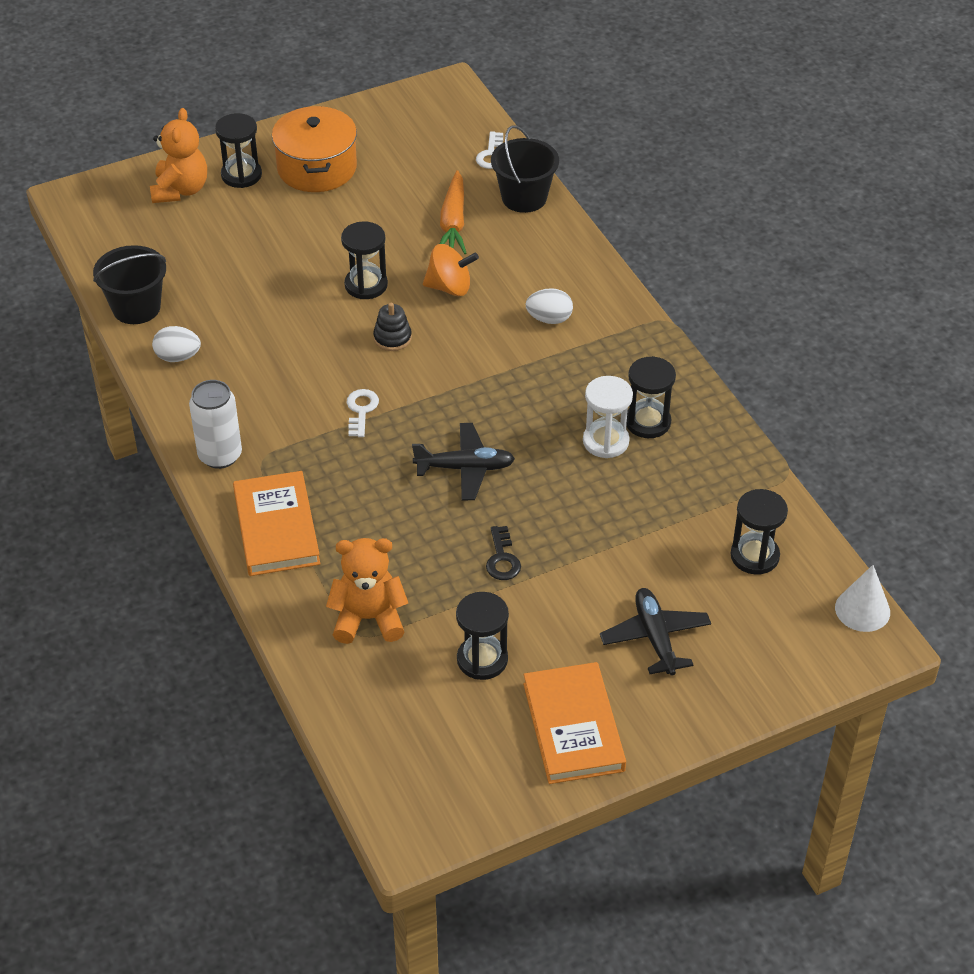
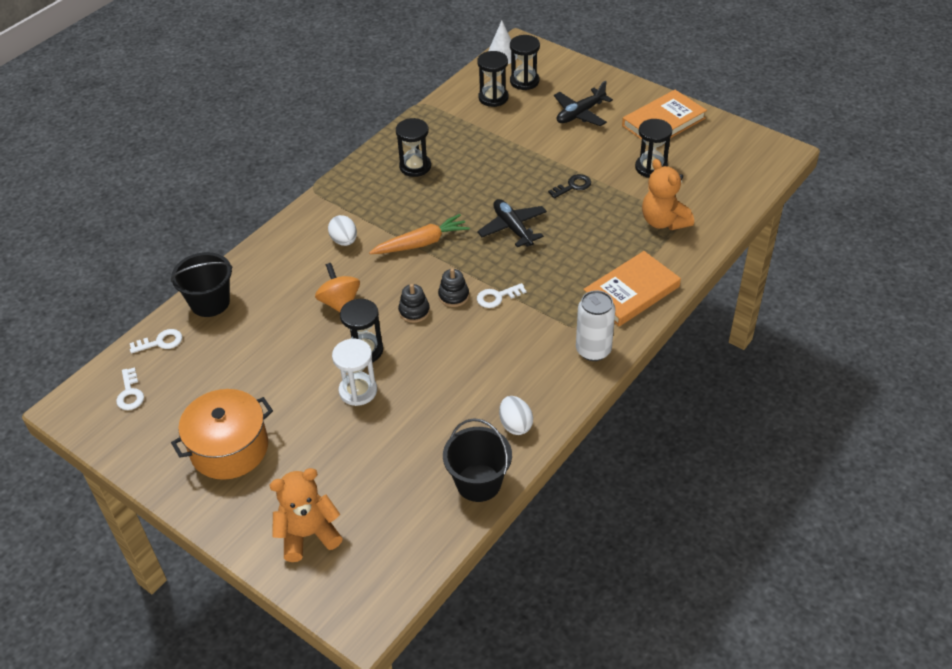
camera: 115 degrees left, 0 degrees up
black hourglass [215,113,262,188] -> black hourglass moved to [510,35,540,90]
orange carrot [439,170,466,254] -> orange carrot moved to [369,214,470,254]
white hourglass [583,376,633,458] -> white hourglass moved to [332,339,377,406]
none -> white key [116,367,144,410]
none -> black stacking toy [438,268,469,307]

